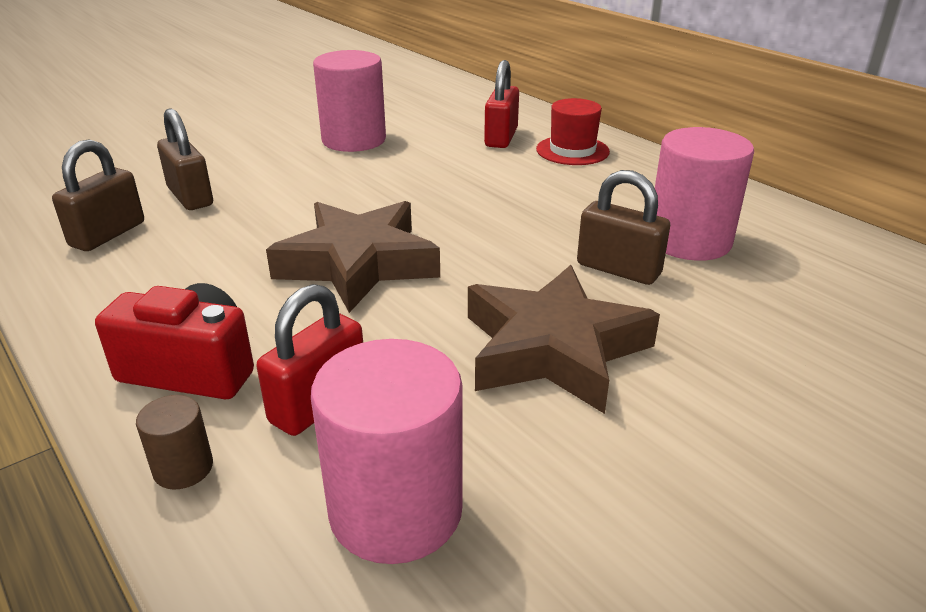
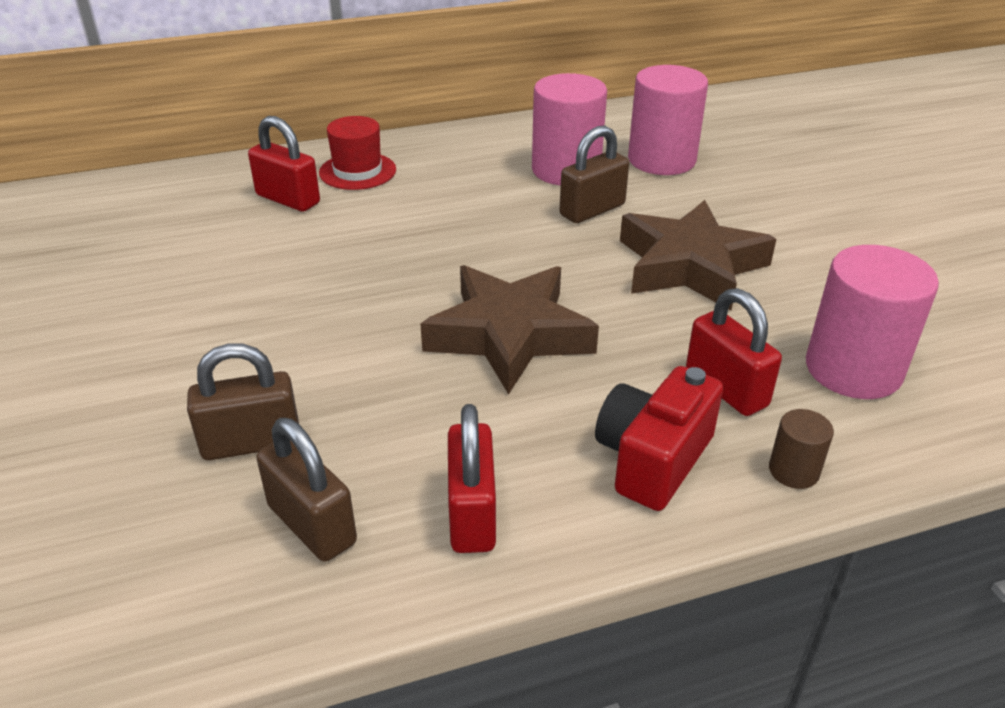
camera: 70 degrees left, 5 degrees up
pink cylinder [313,50,386,152] -> pink cylinder moved to [628,65,708,175]
none -> red padlock [448,404,496,553]

